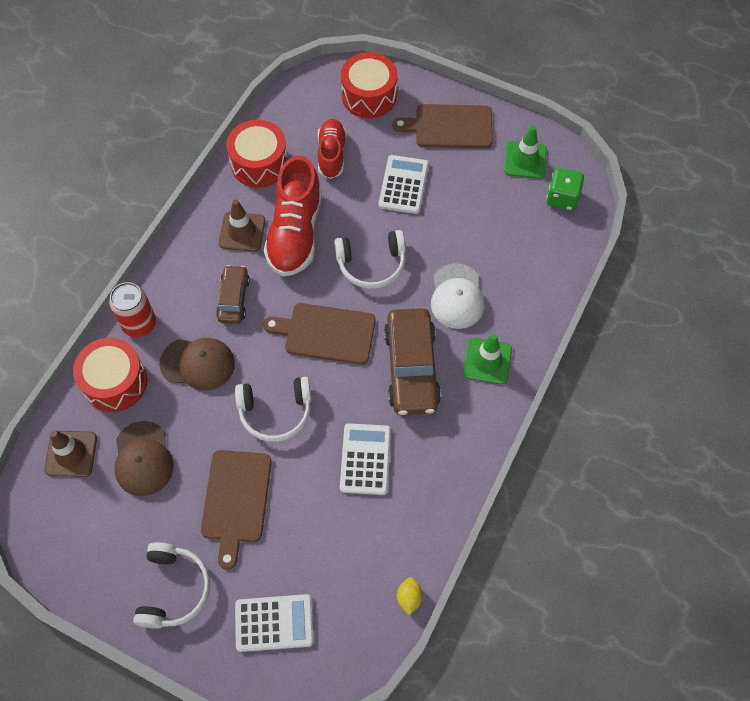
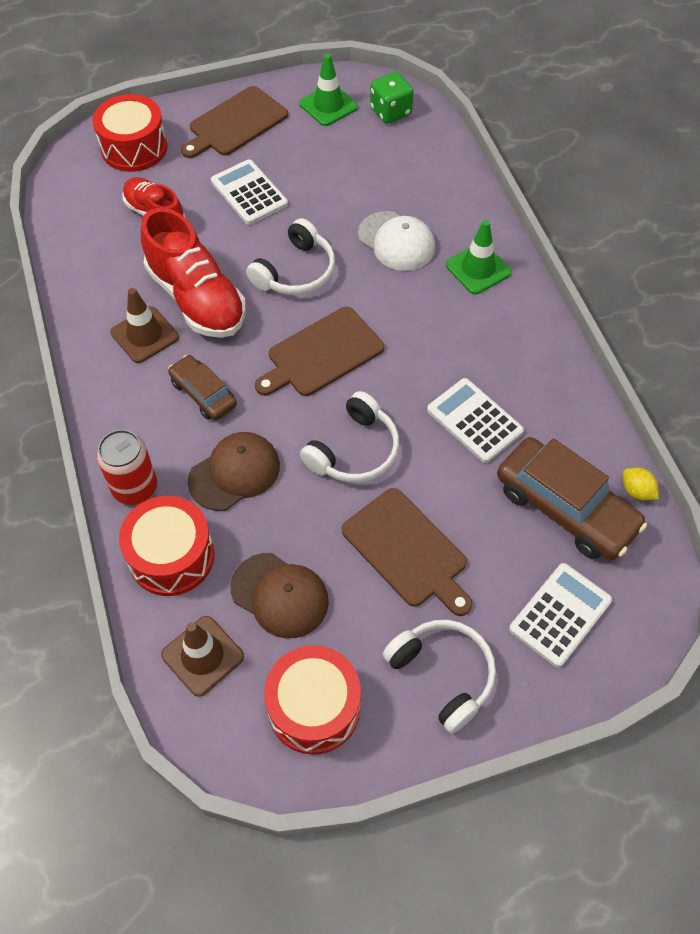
camera: 45 degrees left, 5 degrees down
red drum [227,120,288,188] -> red drum moved to [264,645,361,755]
brown car [384,308,441,415] -> brown car moved to [497,437,647,560]

